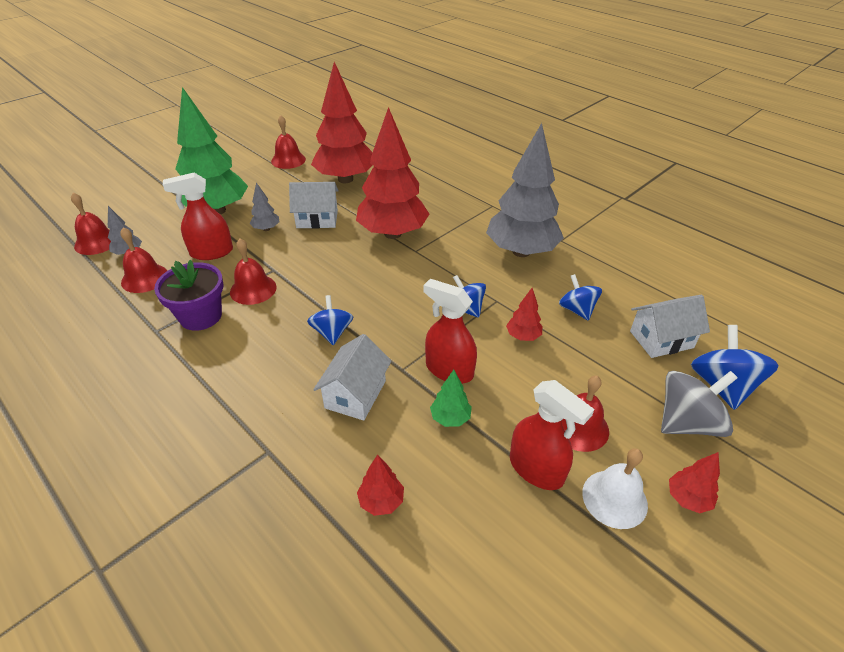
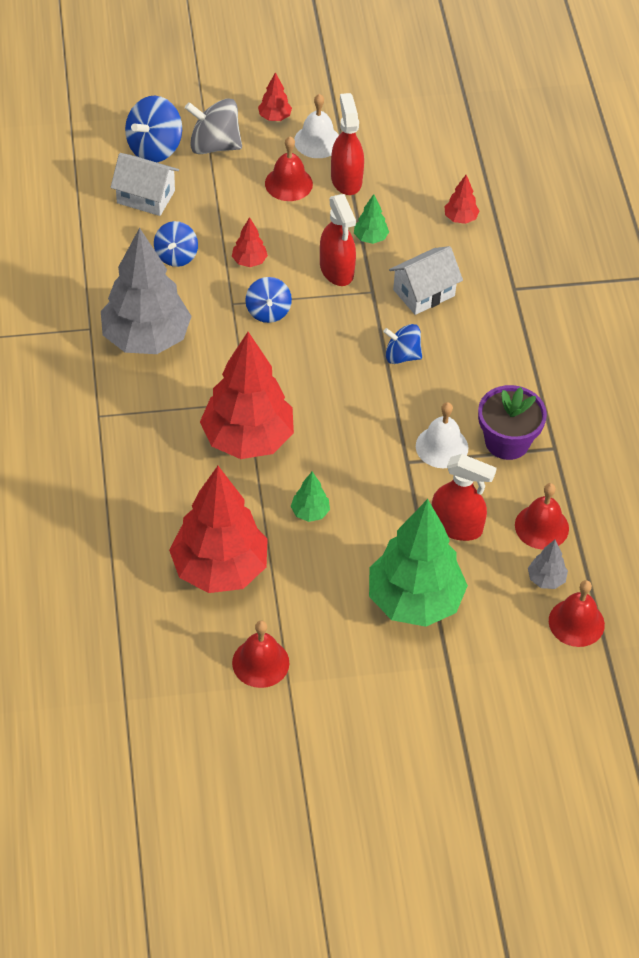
camera: 145 degrees left, 10 degrees up
red bell [230,238,277,305] -> white bell [416,402,468,468]
grey tree [250,182,280,231] -> none
white house [289,182,338,229] -> green tree [290,472,330,522]
blue spinning top [307,295,353,345] -> blue spinning top turned 75 degrees clockwise [383,324,422,364]

